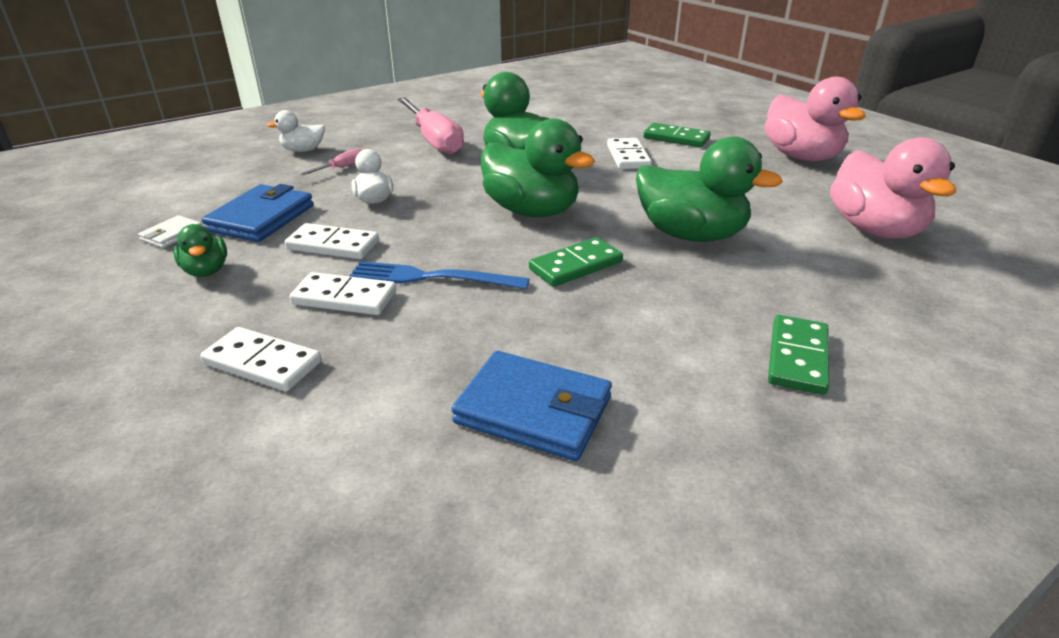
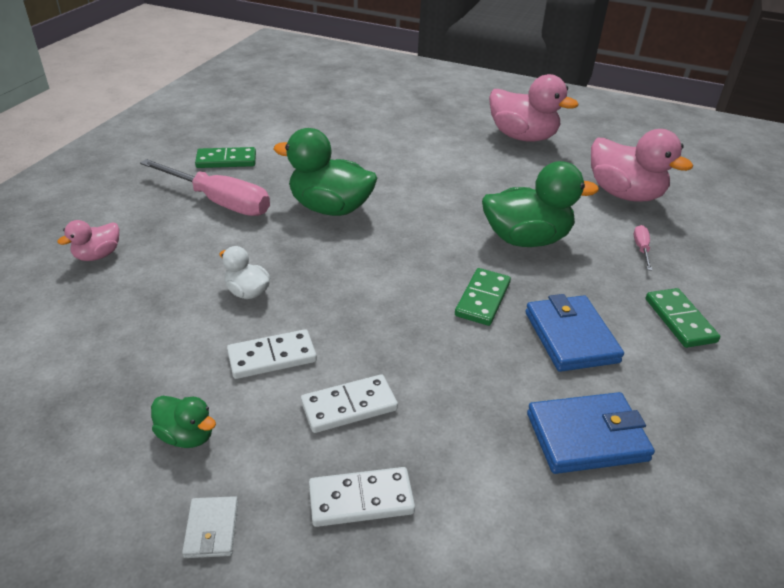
camera: 35 degrees left, 5 degrees up
white wallet [138,215,202,248] -> white wallet moved to [182,496,238,558]
blue wallet [201,184,313,242] -> blue wallet moved to [525,294,624,372]
white duck [267,110,325,152] -> pink duck [57,220,119,261]
pink screwdriver [300,149,362,175] -> pink screwdriver moved to [634,225,652,271]
blue fork [349,261,529,289] -> none
green duck [481,119,595,217] -> none
white domino [607,138,652,169] -> none
green domino [643,123,711,147] -> green domino moved to [195,147,256,168]

